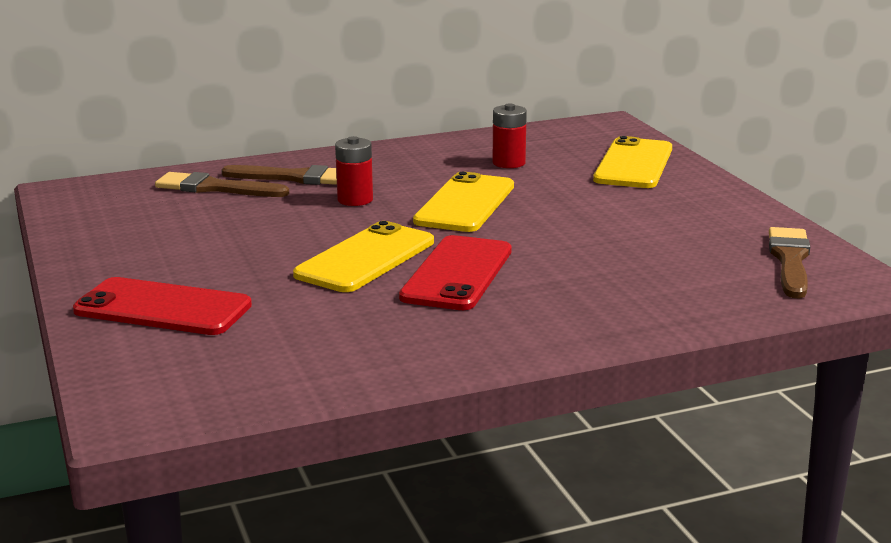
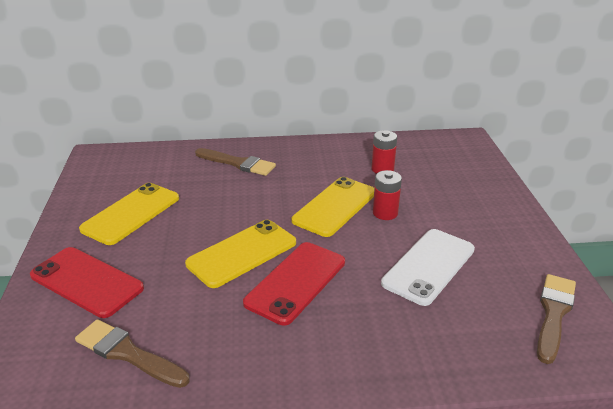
camera: 15 degrees right, 10 degrees up
brown brush [155,172,289,197] -> brown brush moved to [75,319,190,388]
red battery [335,136,373,206] -> red battery moved to [373,170,402,220]
yellow phone [593,136,672,188] -> yellow phone moved to [79,183,179,245]
none -> white phone [381,229,475,306]

